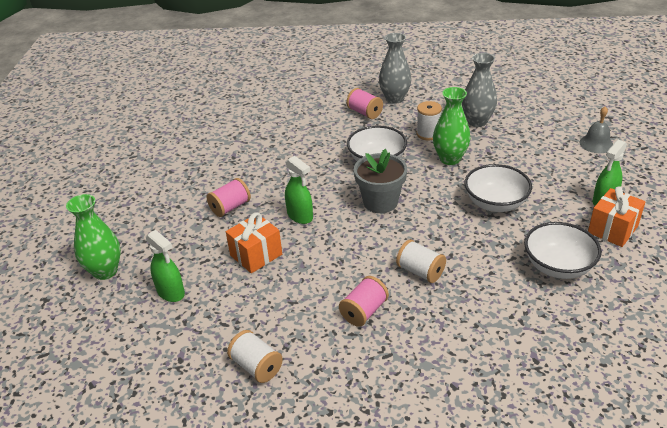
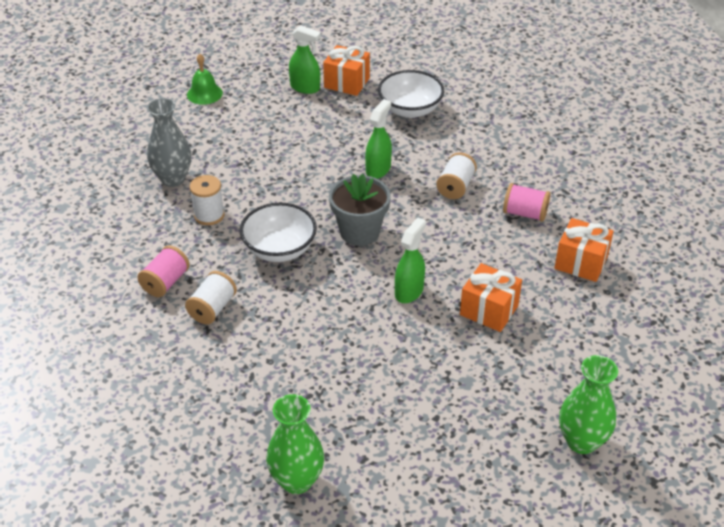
camera: 110 degrees left, 5 degrees up
green spray bottle [146,229,185,302] -> green spray bottle moved to [365,99,392,179]
pink spool [207,178,251,217] -> none
white spool [227,330,283,383] -> white spool moved to [185,271,237,324]
grey vase [379,33,412,104] -> none
green vase [433,87,470,165] -> green vase moved to [266,394,324,494]
white bowl [464,164,532,212] -> none
grey bell [579,106,613,153] -> green bell [187,54,223,105]
none -> orange gift [554,218,614,282]

